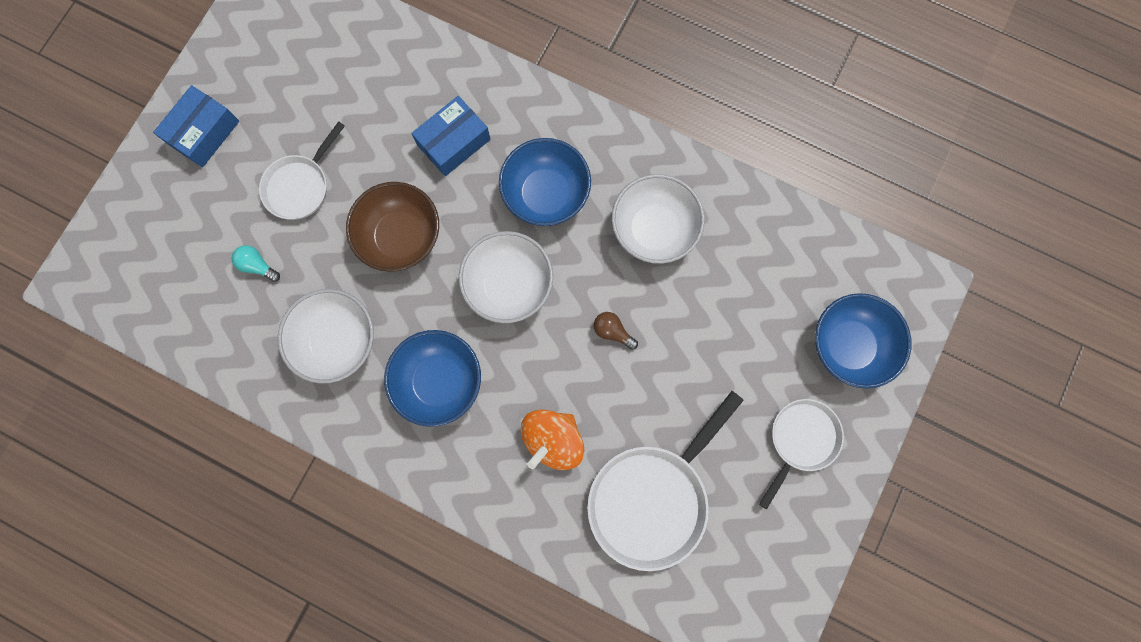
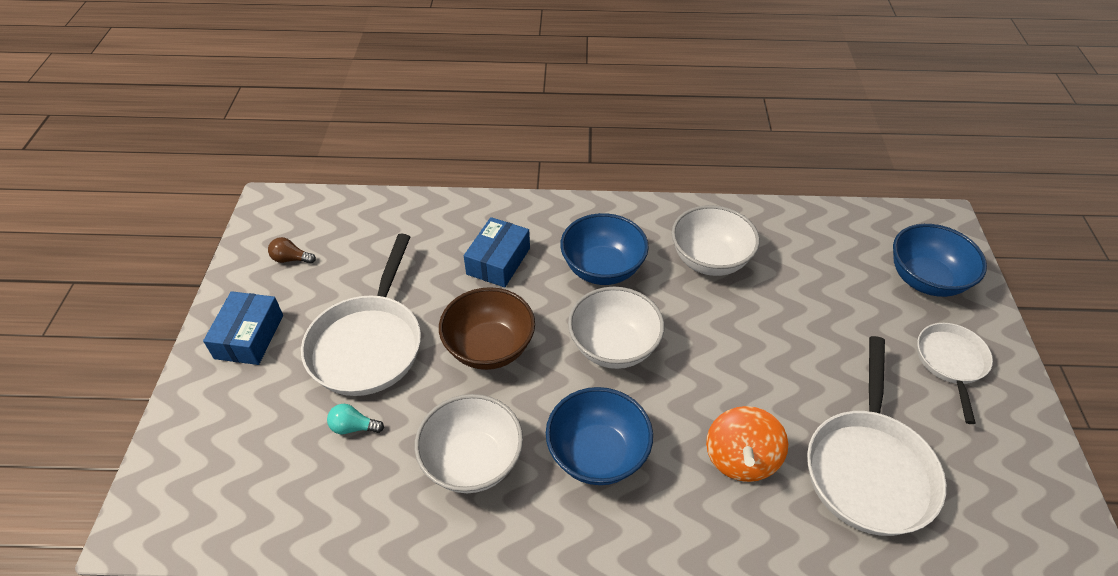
camera: 25 degrees left, 30 degrees down
white pan [259,121,345,219] -> white pan [301,234,421,396], size x1.65
brown light bulb [594,312,638,350] -> brown light bulb moved to [268,237,316,264]

